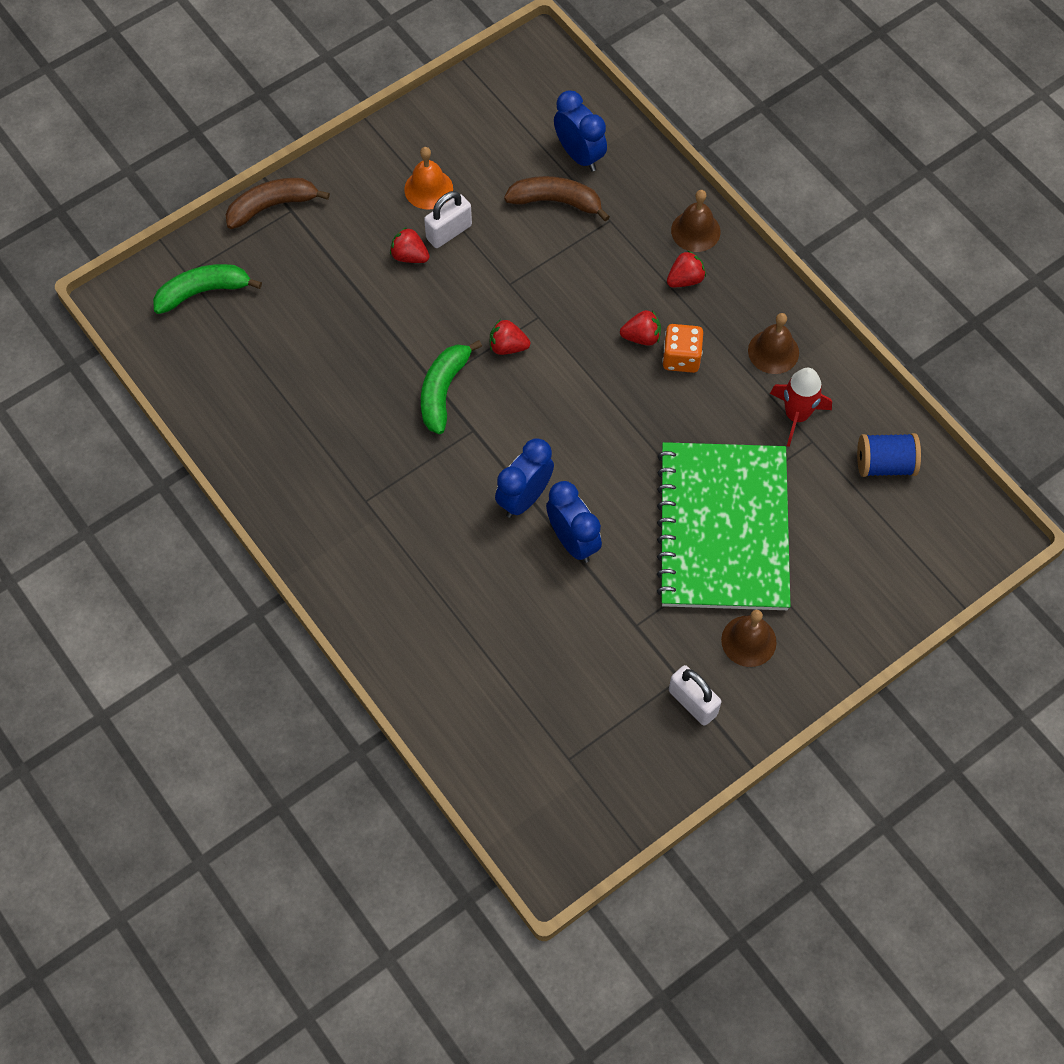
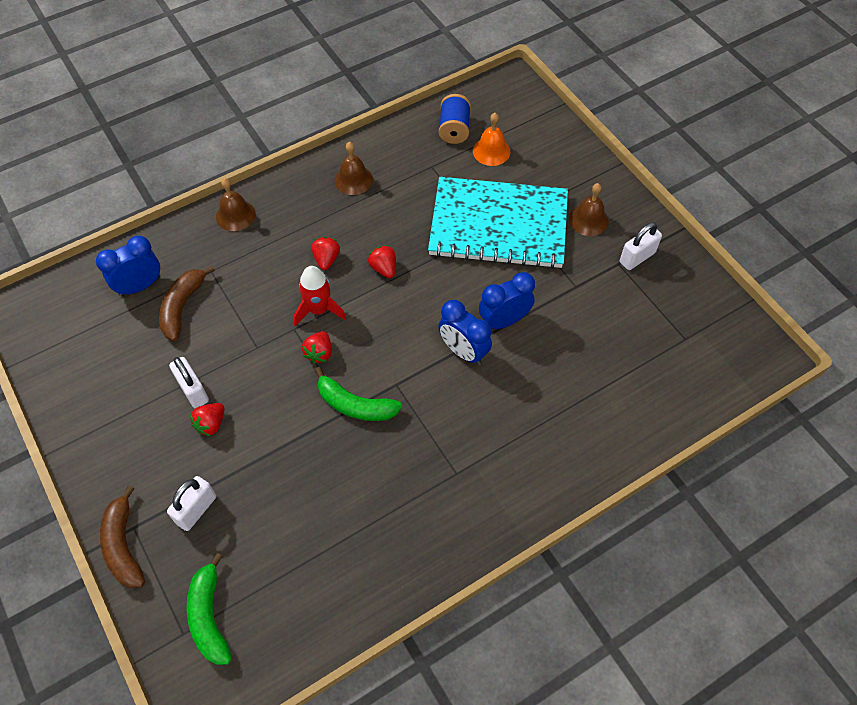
camera: 85 degrees left, 5 degrees down
orange bell [404,147,453,210] -> orange bell moved to [473,113,510,166]
green notebook [657,442,791,610] -> turquoise notebook [428,177,568,269]
orange dice [662,324,703,373] -> none
red strawberry [667,250,706,287] -> red strawberry moved to [368,245,396,278]
red rocket [770,368,832,447] -> red rocket moved to [294,266,346,326]
none -> white padlock [167,476,216,531]

